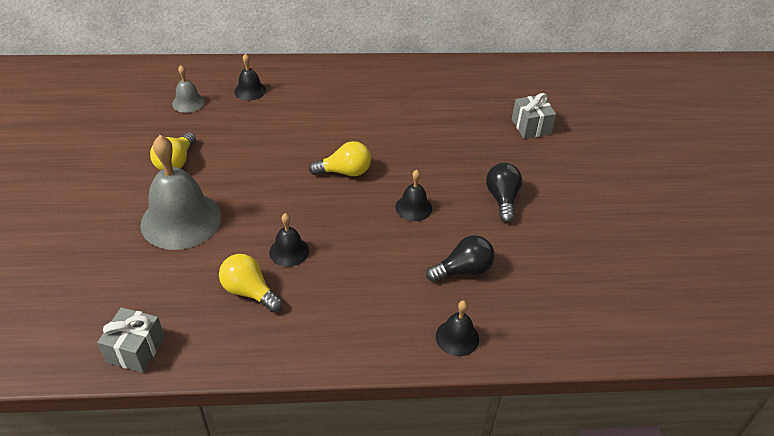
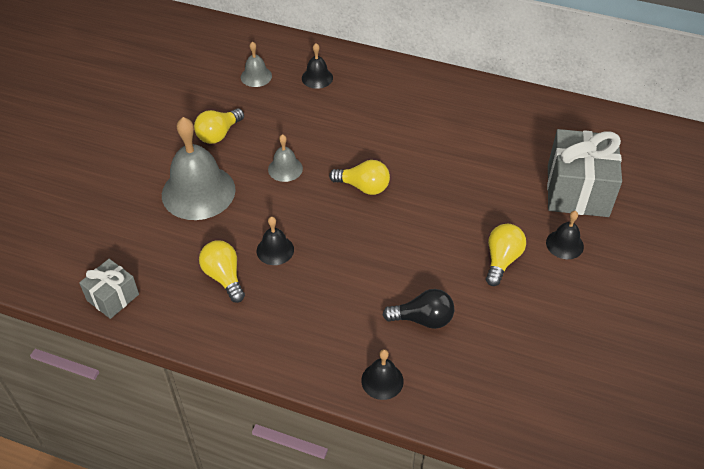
camera: 25 degrees right, 5 degrees up
black bell [395,170,432,221] -> black bell moved to [546,211,584,259]
black light bulb [486,163,522,223] -> yellow light bulb [486,224,526,286]
grey gift [512,93,556,139] -> grey gift [547,129,622,217], size x1.84
none -> grey bell [268,134,303,182]

